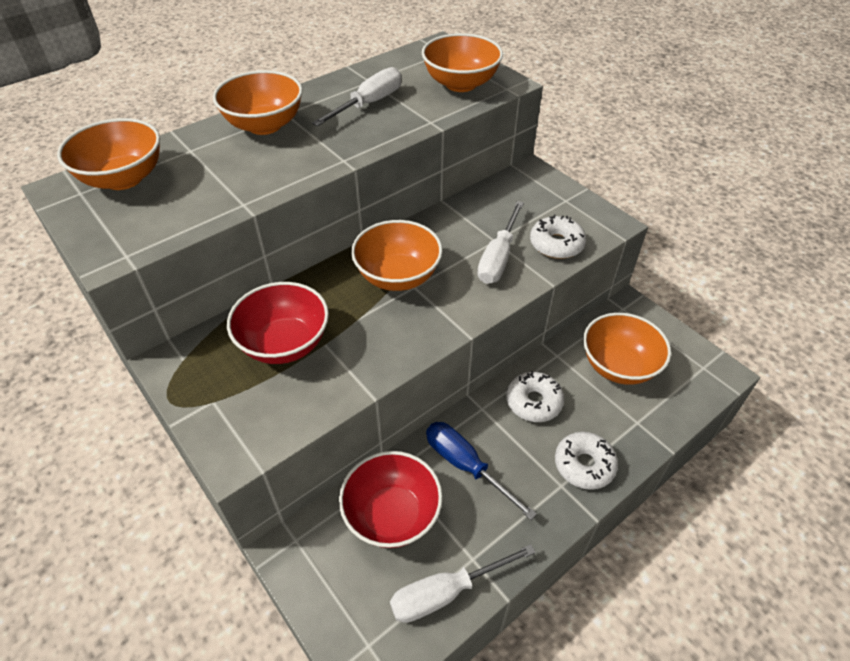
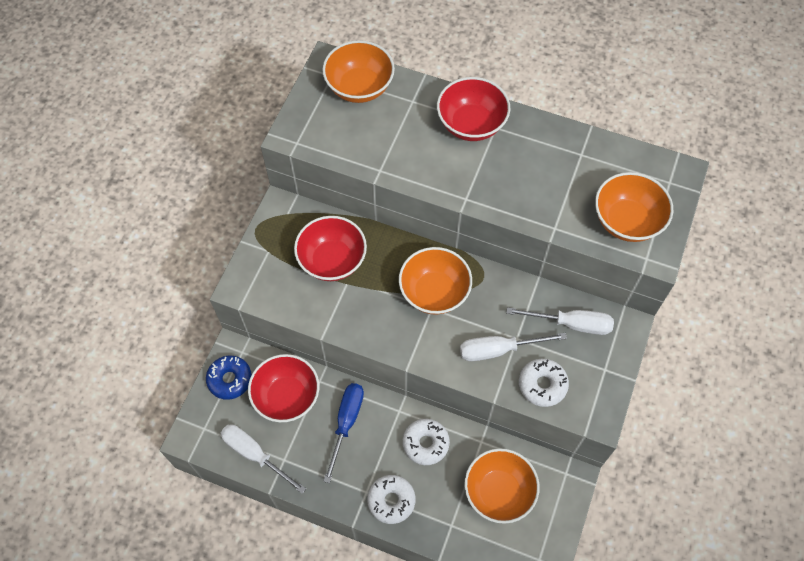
camera: 60 degrees right, 15 degrees up
orange bowl [213,70,303,135] -> red bowl [437,77,510,141]
white screwdriver [312,67,402,126] -> white screwdriver moved to [506,307,614,335]
none -> blue donut [206,356,252,400]

